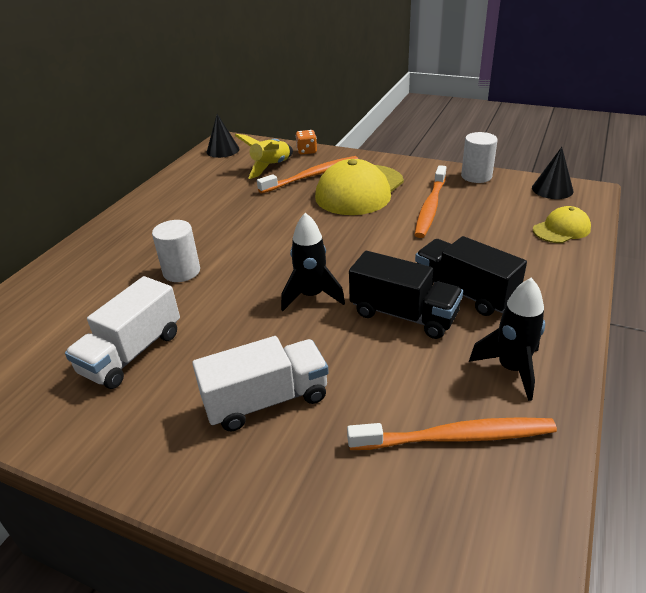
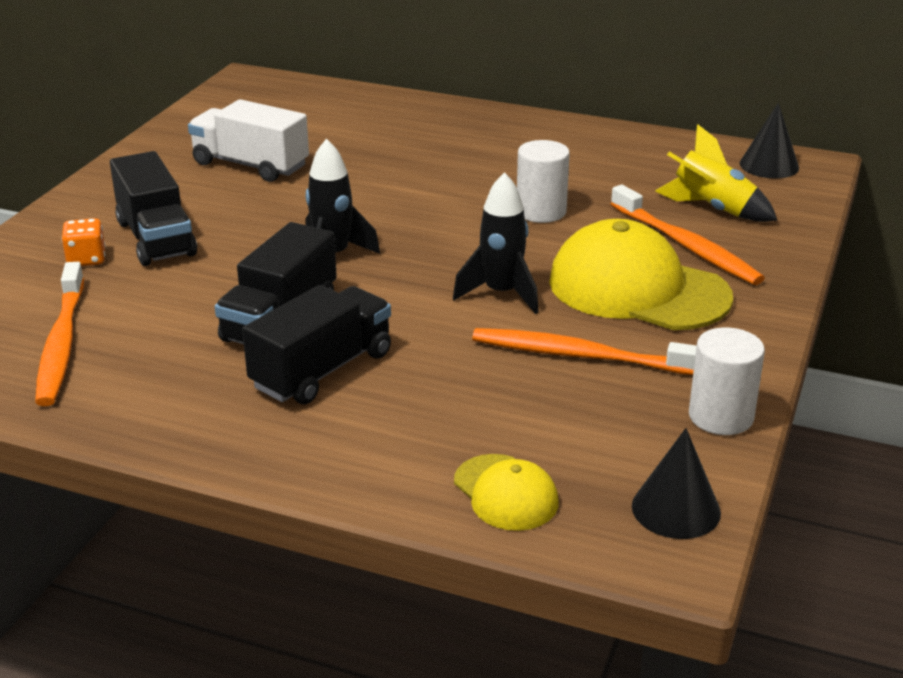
camera: 85 degrees right, 5 degrees down
white cylinder [152,220,200,282] -> white cylinder moved to [517,140,570,223]
white truck [192,336,329,432] -> black truck [110,151,197,266]
orange dice [296,130,317,155] -> orange dice moved to [61,218,106,266]
black rocket [469,277,545,401] -> black rocket moved to [453,172,539,314]

